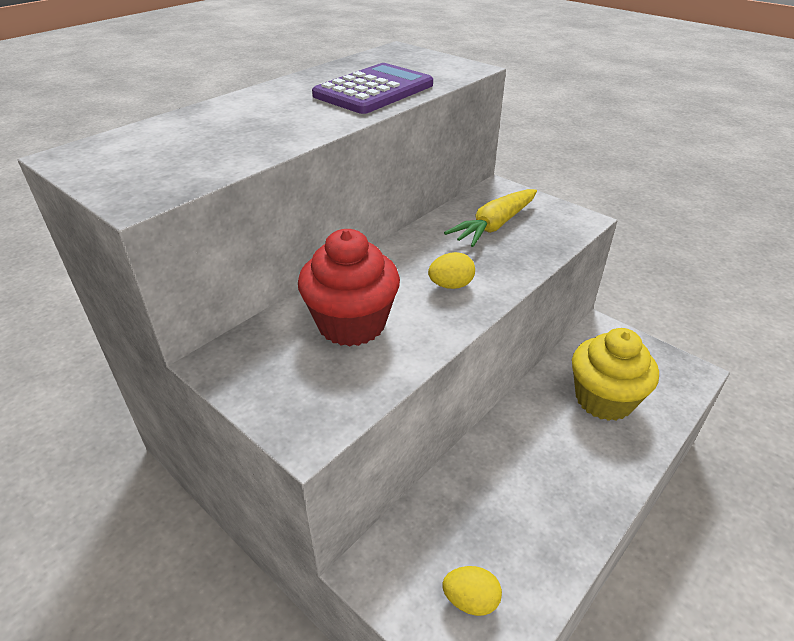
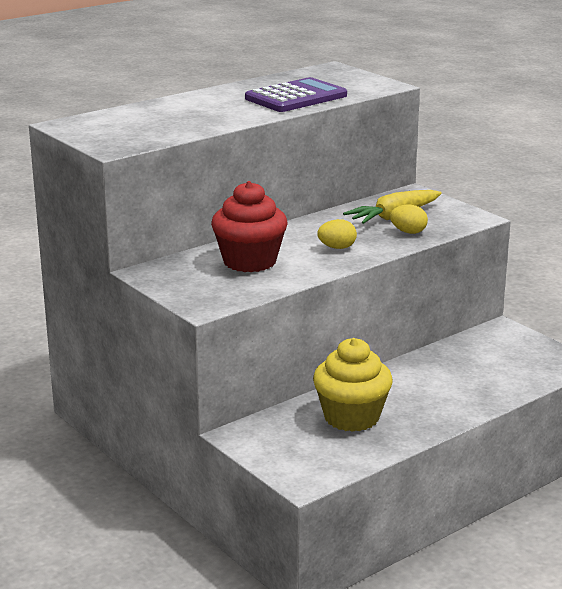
camera: 10 degrees right, 15 degrees down
yellow egg [443,566,502,616] -> yellow egg moved to [390,204,428,234]
yellow cupcake [572,328,659,421] -> yellow cupcake moved to [313,338,393,432]

